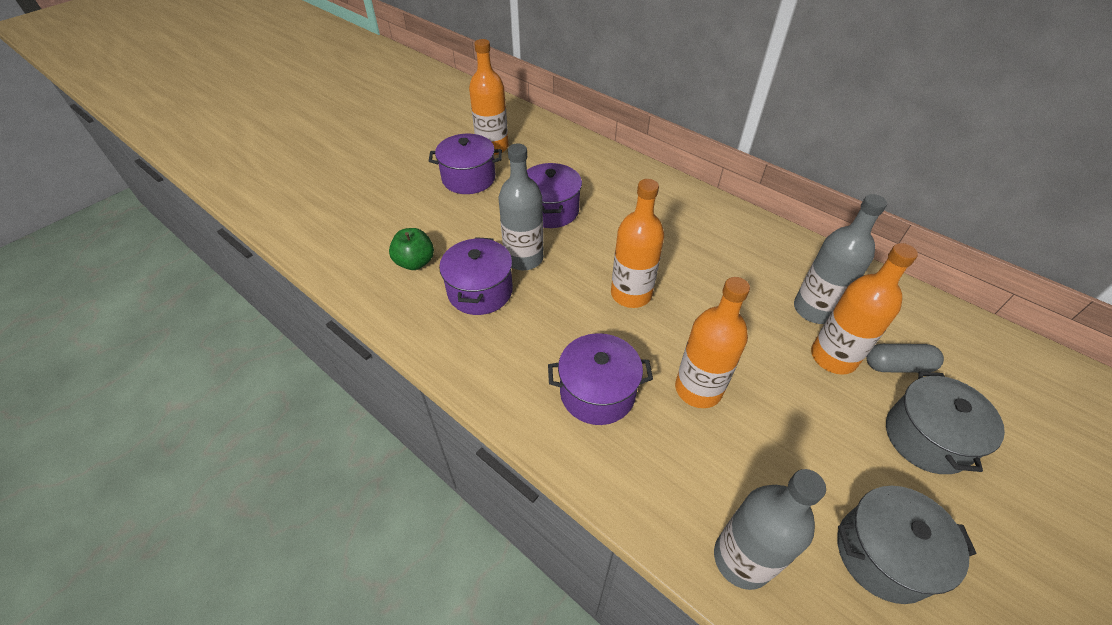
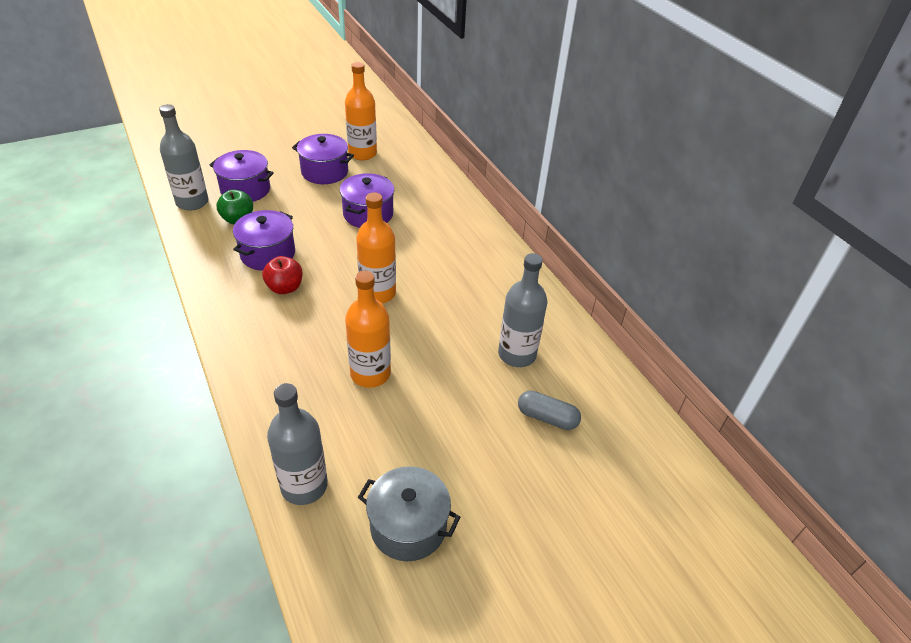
camera: 20 degrees right, 5 degrees down
grey bottle [499,143,544,270] -> grey bottle moved to [159,104,208,211]
purple pot [548,333,653,425] -> purple pot moved to [210,150,274,202]
orange bottle [811,243,918,375] -> none
grey pot [886,371,1005,474] -> none
none -> red apple [262,256,303,294]

